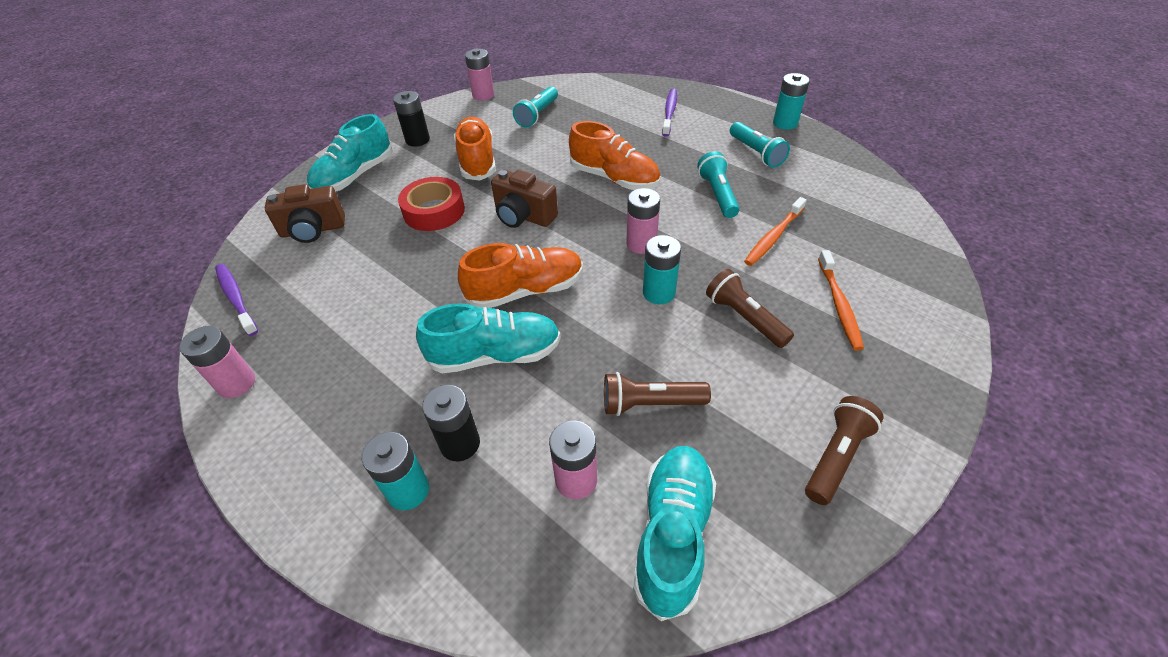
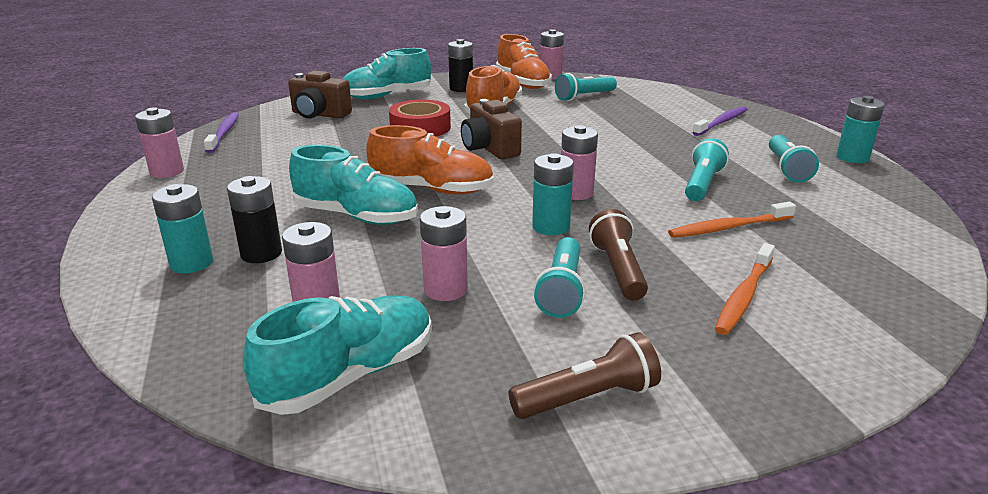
camera: 30 degrees right, 20 degrees down
orange shoe [569,121,660,190] -> orange shoe moved to [496,34,552,89]
brown flashlight [604,372,711,416] -> pink battery [420,206,468,301]
none -> turquoise flashlight [534,237,585,318]

